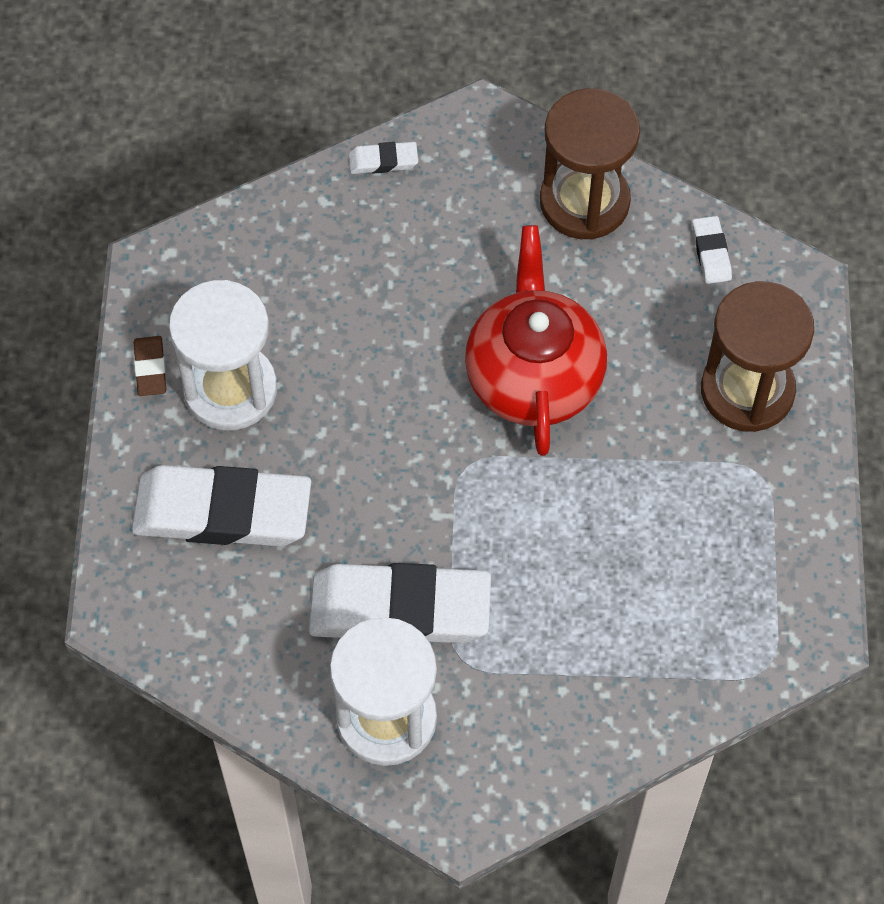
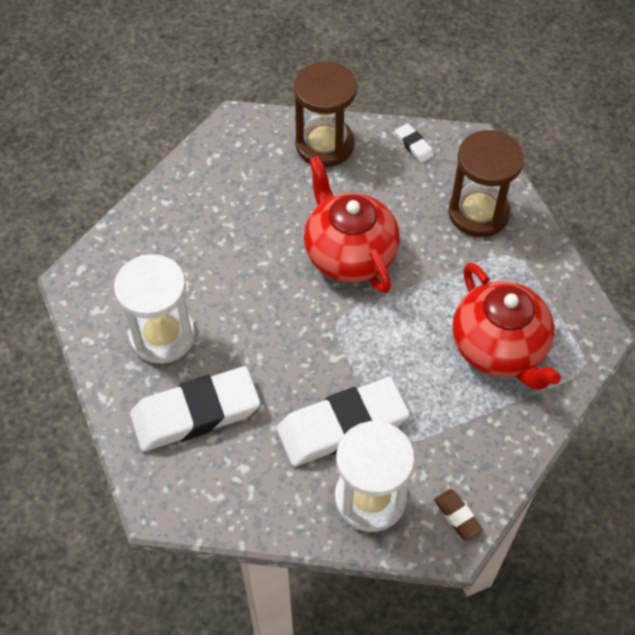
camera: 25 degrees left, 5 degrees down
brown eraser [134,336,166,396] -> brown eraser moved to [434,489,483,541]
white eraser [349,142,418,174] -> none
none -> red teapot [452,262,561,390]

